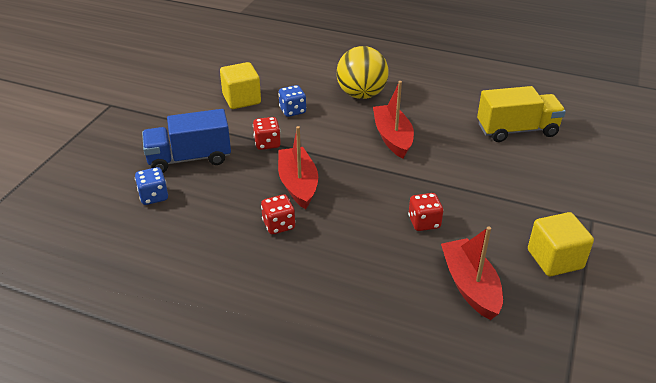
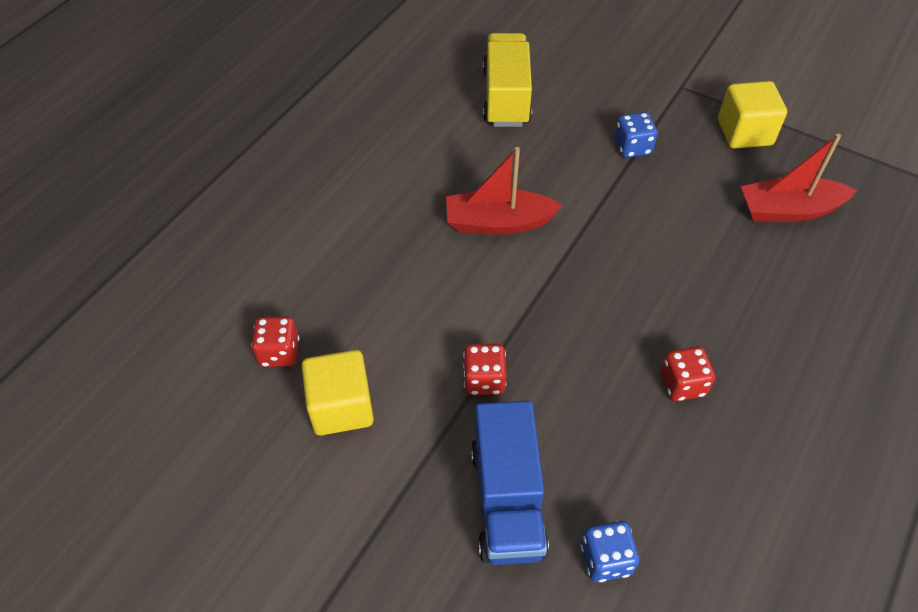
camera: 80 degrees left, 15 degrees up
blue dice [278,85,306,117] -> blue dice moved to [615,112,657,158]
red boat [278,126,318,209] -> none
yellow ball [336,46,389,99] -> none
red dice [408,193,444,231] -> red dice moved to [251,316,299,367]

